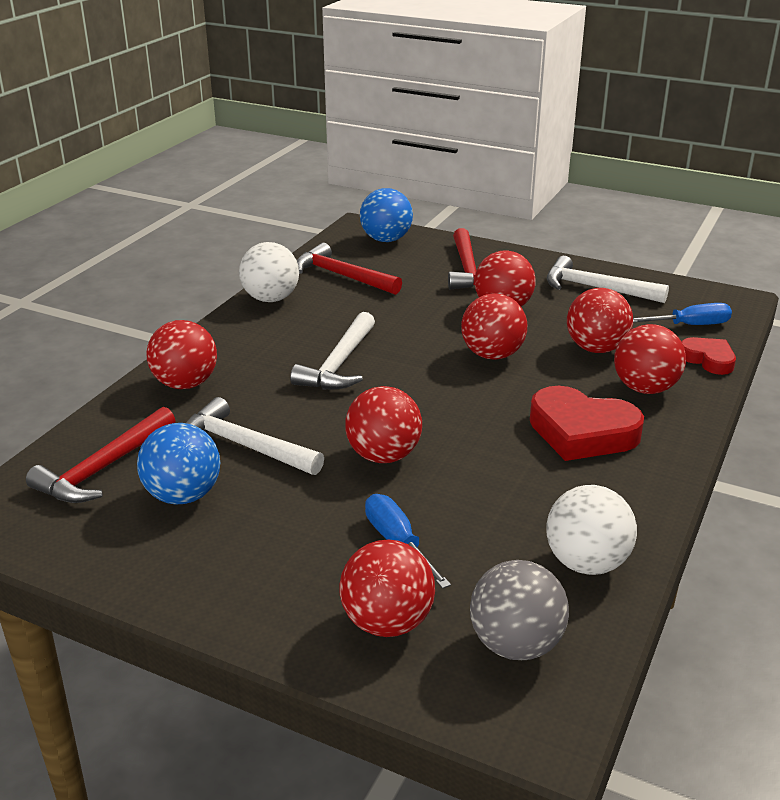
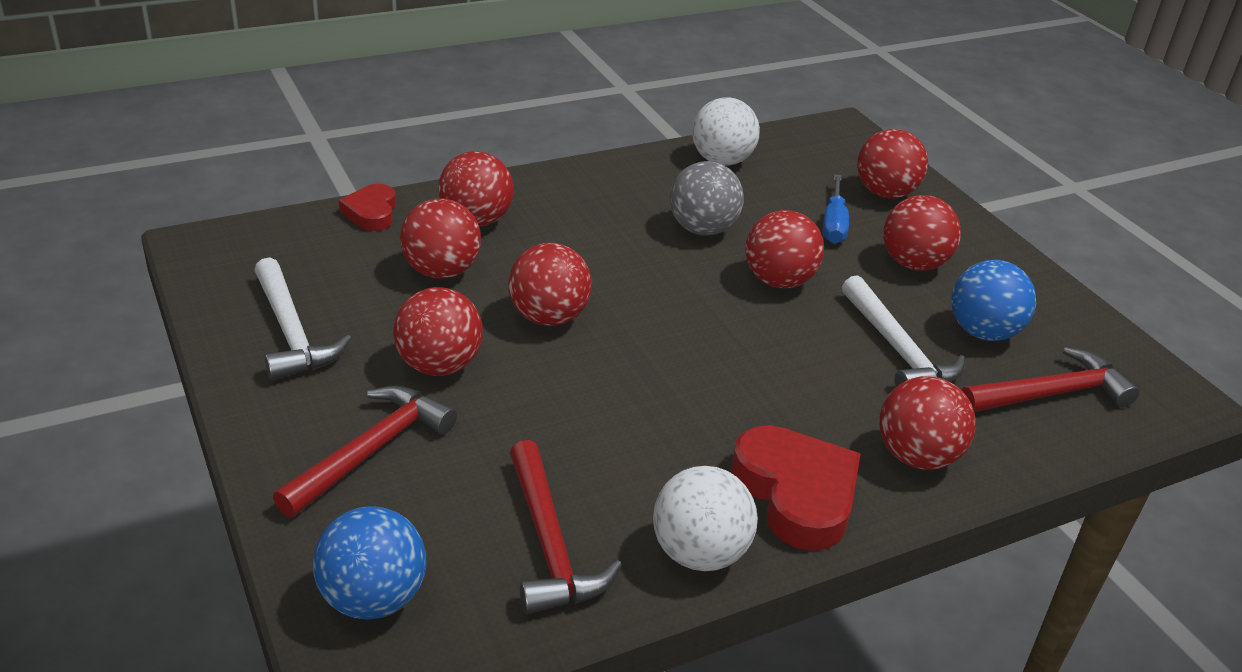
camera: 145 degrees left, 5 degrees up
white hammer [290,312,375,389] -> none
grey ball [470,560,569,660] -> grey ball moved to [670,161,744,236]
red heart [530,386,644,461] -> red heart moved to [731,425,861,551]
blue screwdriver [633,303,732,325] -> none
none -> red ball [883,195,961,271]

